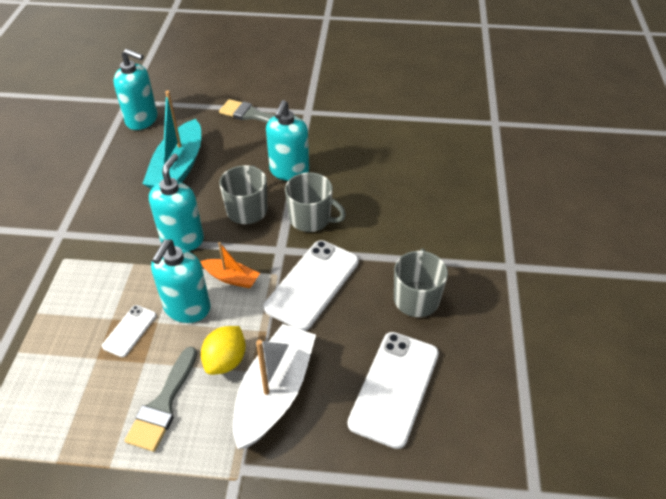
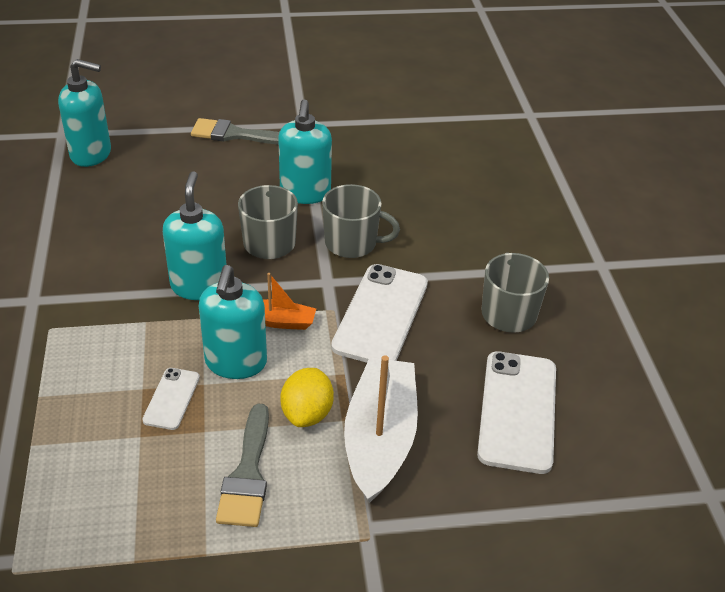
camera: 15 degrees left, 5 degrees down
turquoise boat [142,91,201,189] -> none

